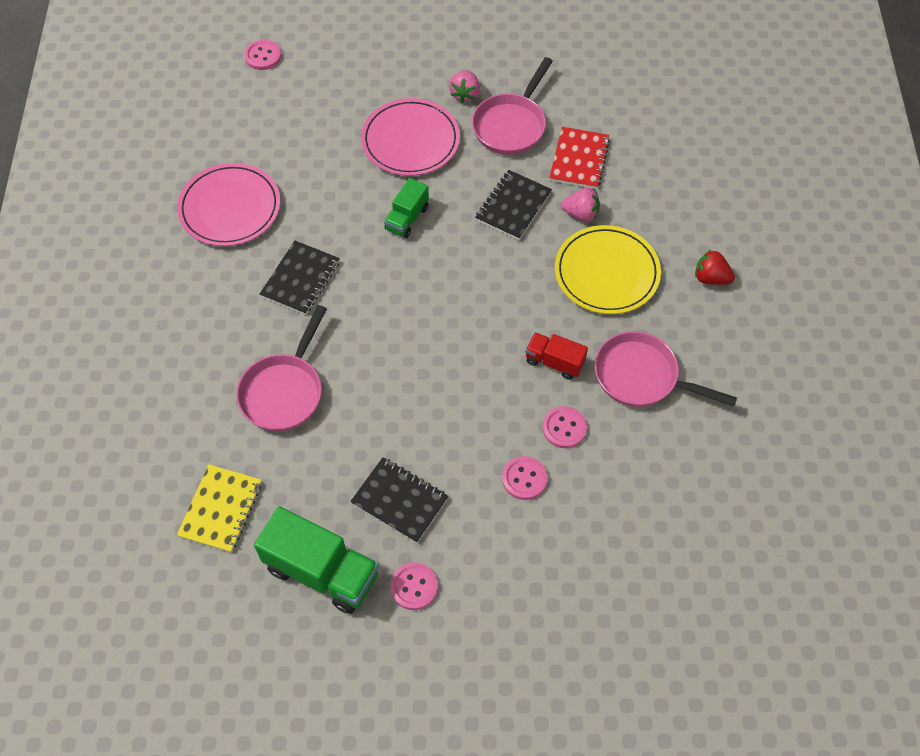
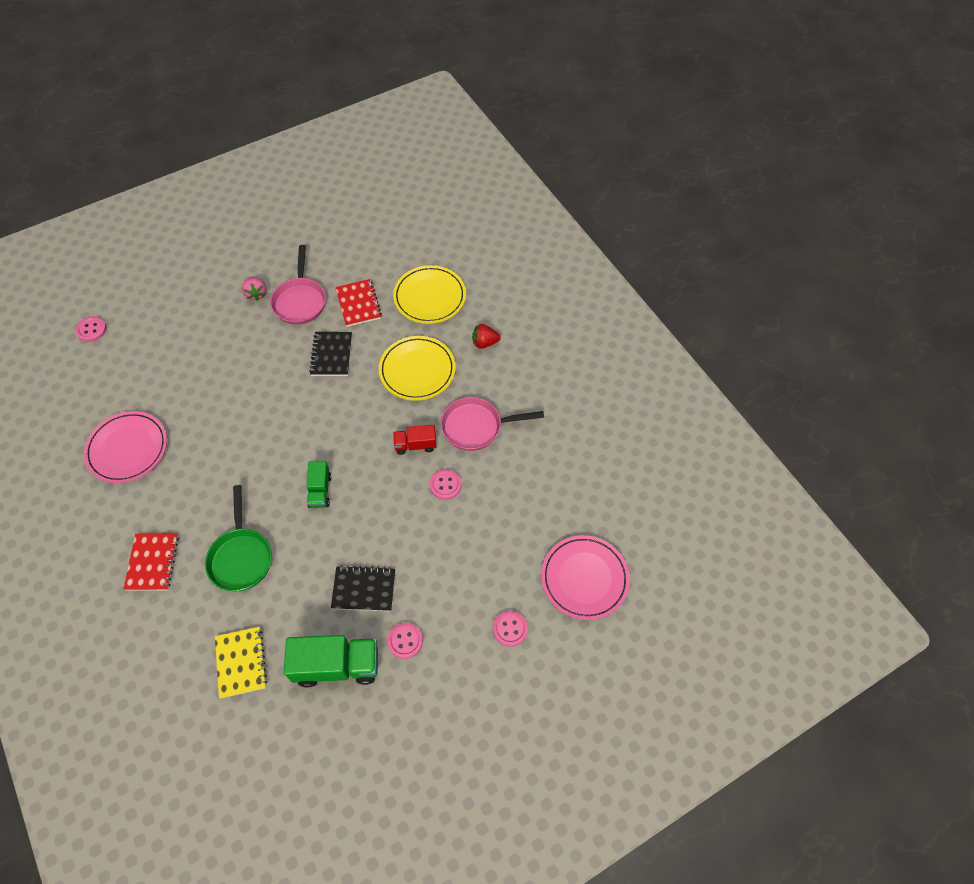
camera: 30 degrees left, 0 degrees up
pink pan [236,305,327,432] -> green pan [205,485,272,591]
black notebook [260,241,340,315] -> none
pink plate [361,98,460,176] -> pink plate moved to [541,535,630,620]
green truck [384,178,429,238] -> green truck moved to [306,461,331,508]
pink button [502,456,547,500] -> pink button moved to [493,611,528,647]
pink strawberry [561,188,600,222] -> none
none -> red notebook [123,534,179,591]
none -> yellow plate [393,265,466,324]

